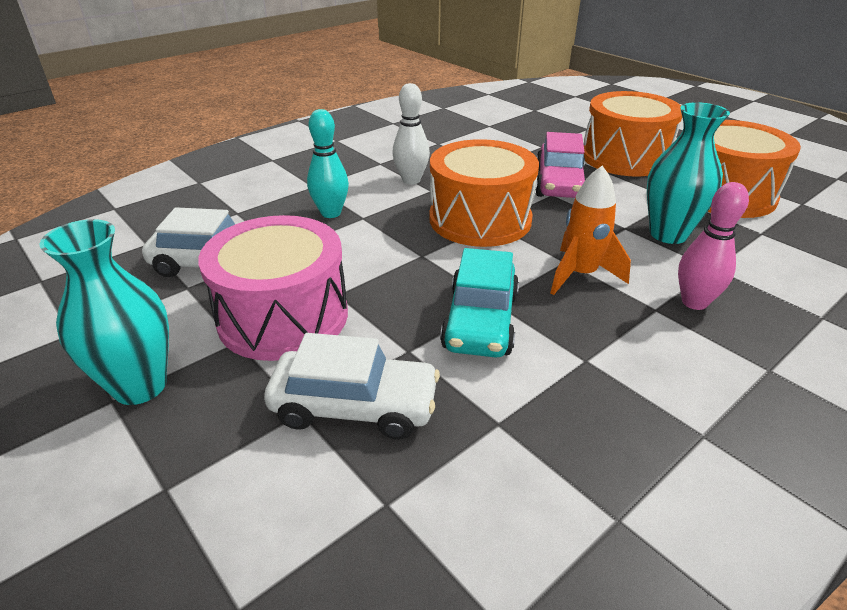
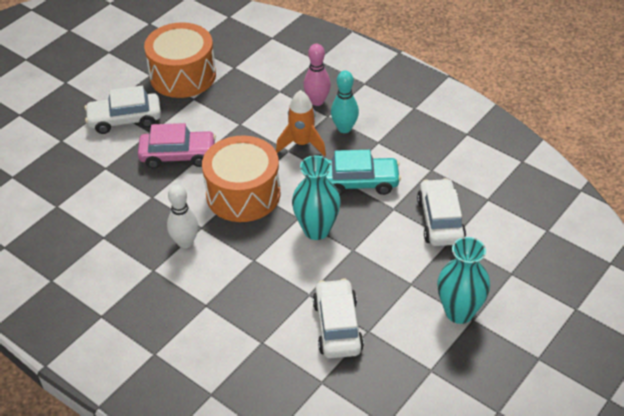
camera: 100 degrees left, 10 degrees up
pink drum [198,215,348,361] -> none
turquoise bowling pin [307,109,349,218] -> turquoise bowling pin moved to [331,71,359,133]
orange drum [583,91,682,177] -> white car [85,86,161,134]
turquoise vase [647,102,730,244] -> turquoise vase moved to [292,155,341,240]

